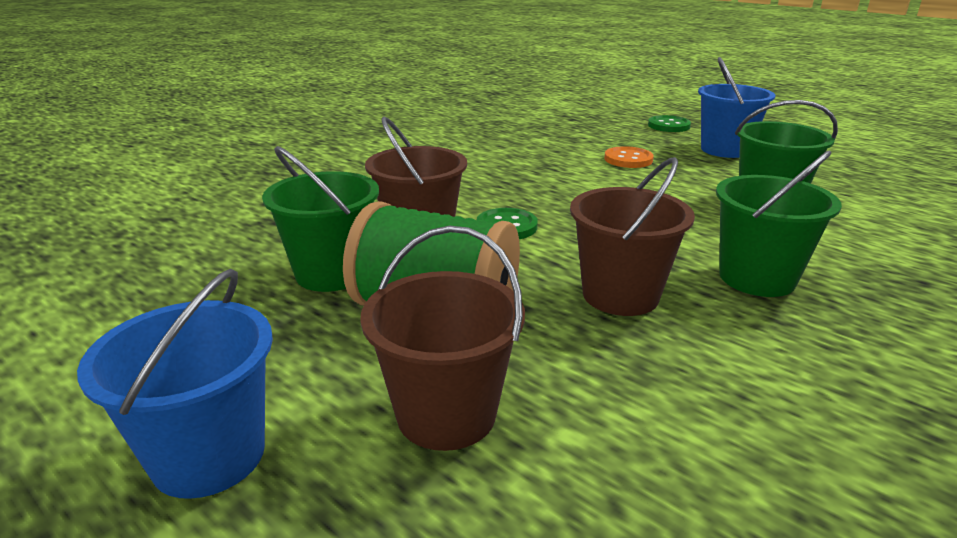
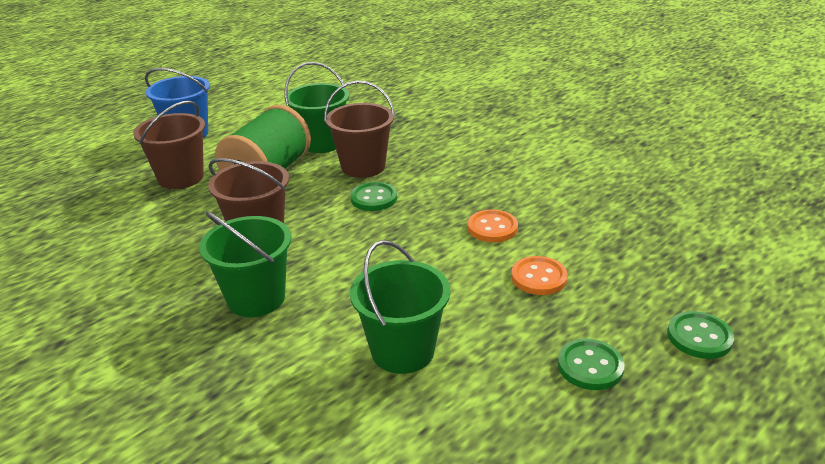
camera: 95 degrees right, 5 degrees up
blue bucket [698,57,776,158] -> green button [558,339,625,390]
none -> orange button [468,210,518,242]

